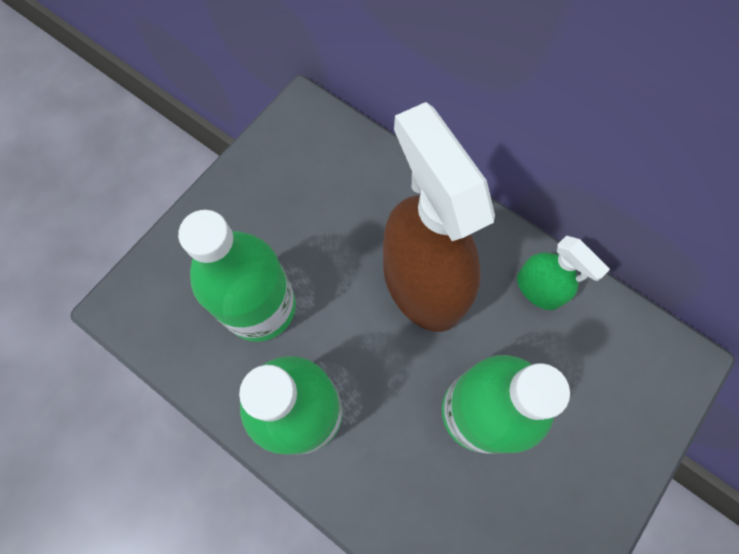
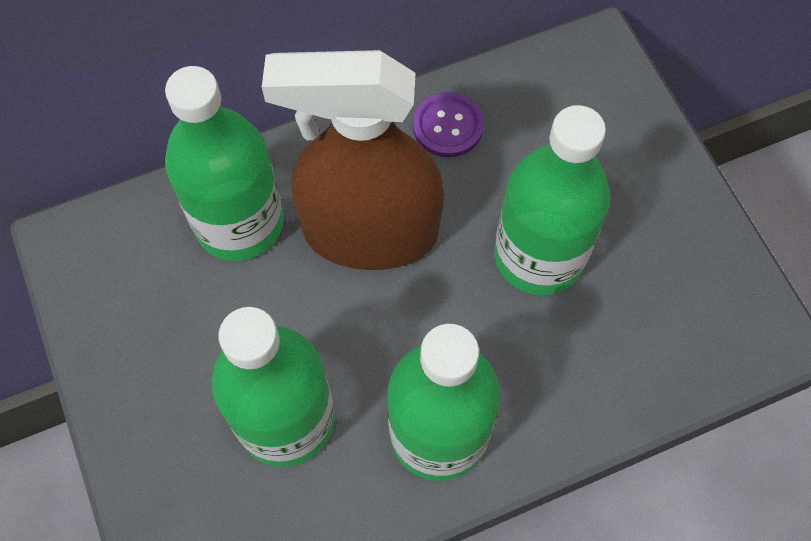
camera: 60 degrees left, 5 degrees down
green spray bottle [517,236,610,310] -> purple button [413,92,484,157]
none -> green bottle [165,66,284,261]

